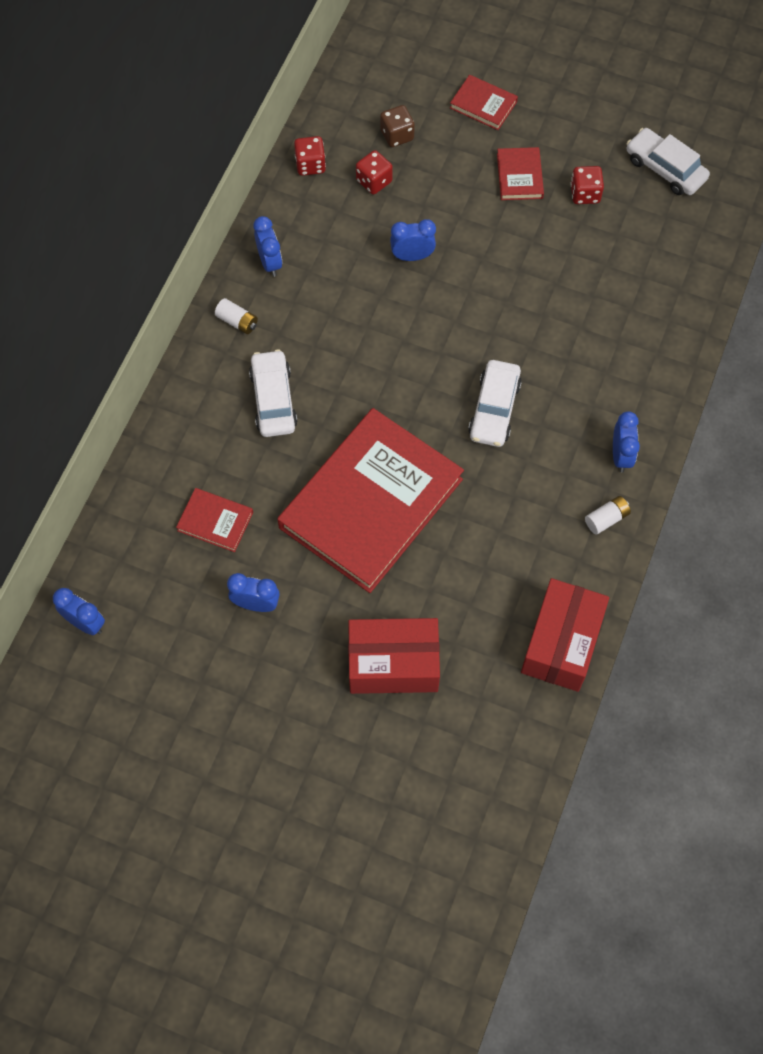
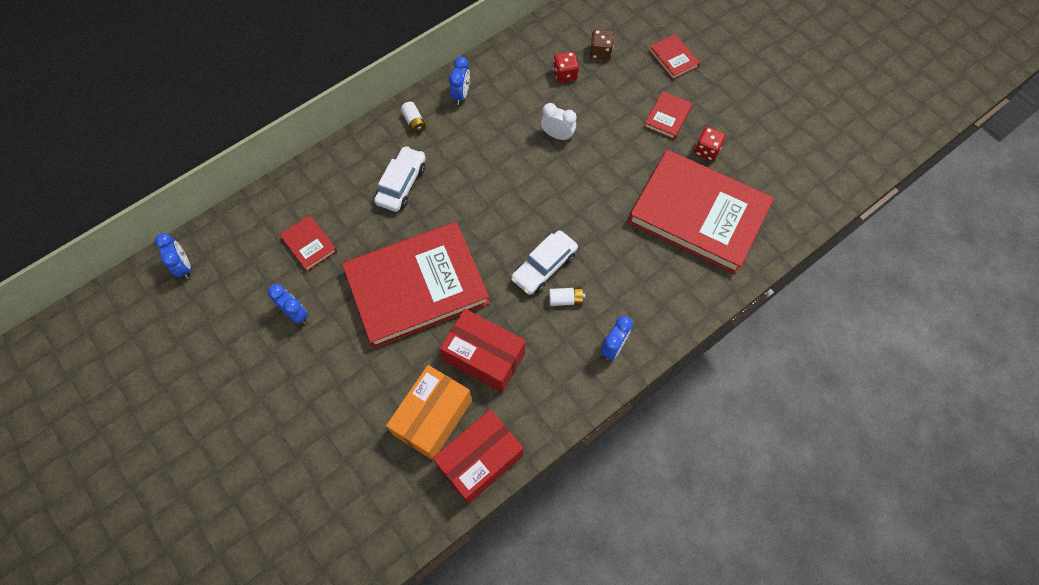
camera: 30 degrees right, 0 degrees up
red dice [294,136,326,176] -> none
red box [348,618,440,694] -> red box moved to [440,309,526,393]
blue clock [390,219,436,261] -> white clock [541,103,577,141]
white battery [585,496,631,535] -> white battery moved to [549,287,585,306]
white car [626,128,710,195] -> none
none -> orange box [386,365,472,460]
none -> red book [628,150,774,274]

